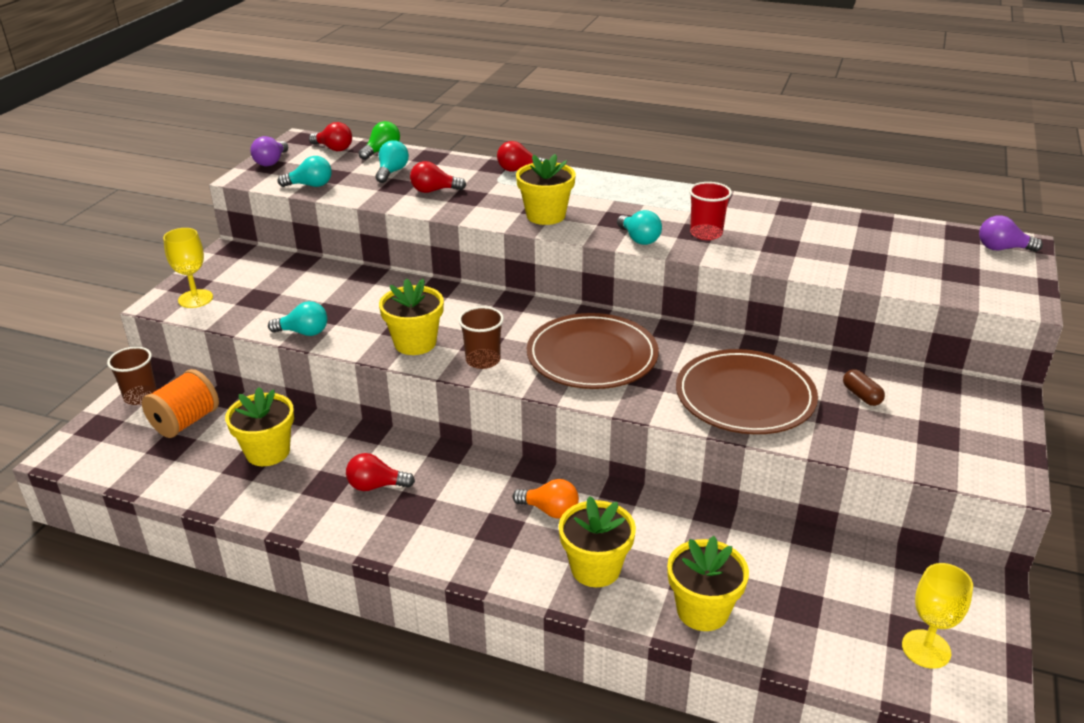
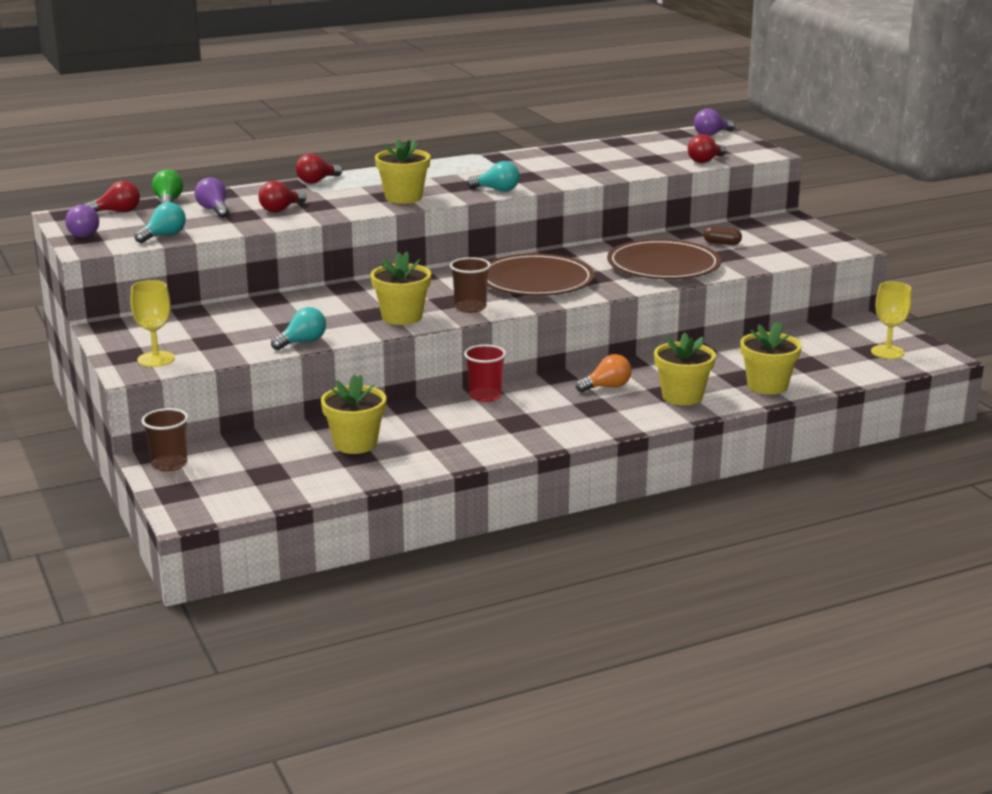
camera: 45 degrees left, 10 degrees down
orange spool [142,369,219,438] -> none
red light bulb [346,453,415,491] -> red light bulb moved to [688,134,727,163]
turquoise light bulb [375,140,409,183] -> purple light bulb [195,177,229,218]
red cup [689,182,732,240] -> red cup moved to [464,345,506,402]

